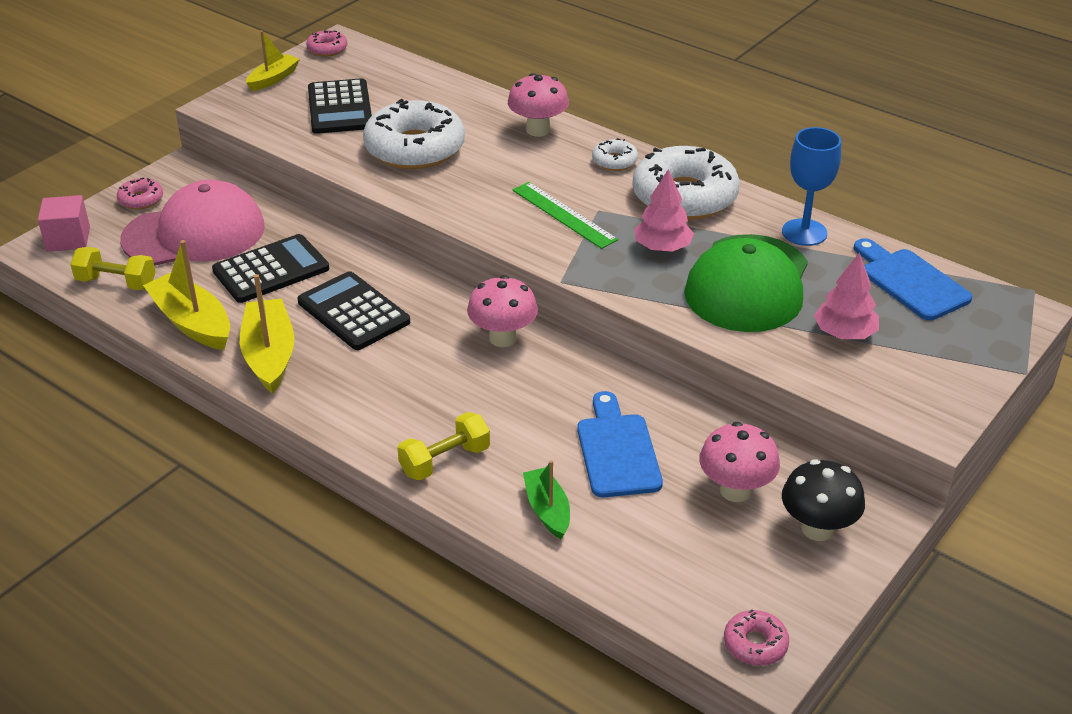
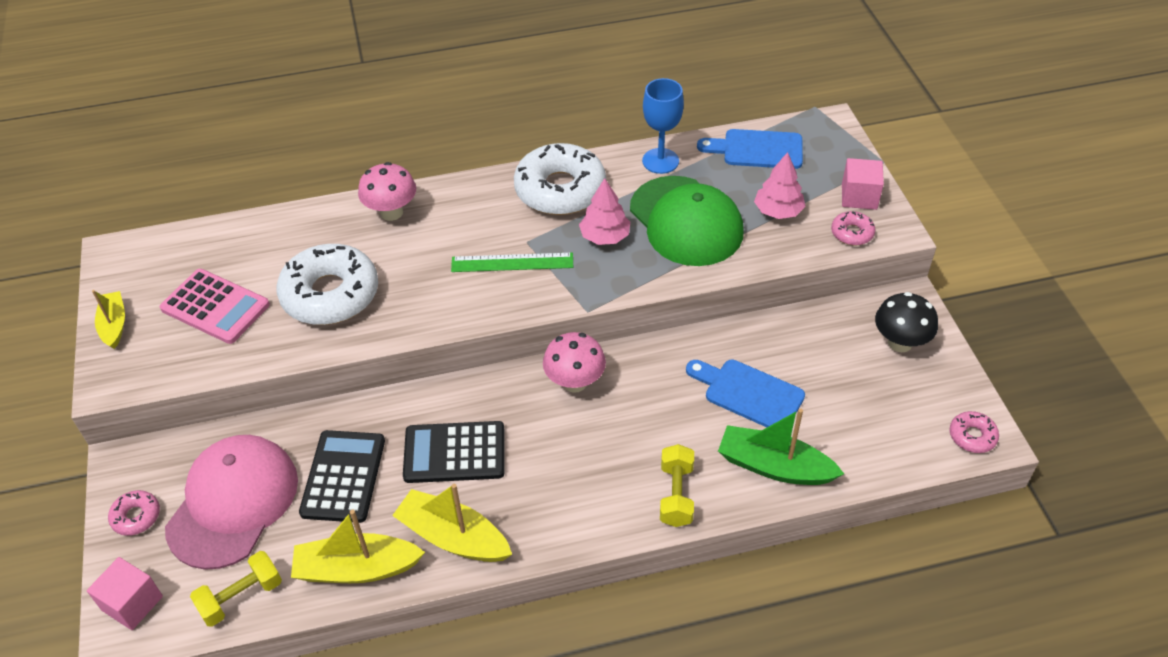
camera: 50 degrees left, 10 degrees up
pink donut [306,30,347,57] -> pink donut moved to [831,211,875,245]
black calculator [308,78,372,134] -> pink calculator [160,269,270,344]
green boat [523,460,570,539] -> green boat [718,408,844,485], size x1.61
white donut [592,138,638,171] -> none
pink mushroom [699,422,780,502] -> none
none -> pink cube [842,158,884,210]

